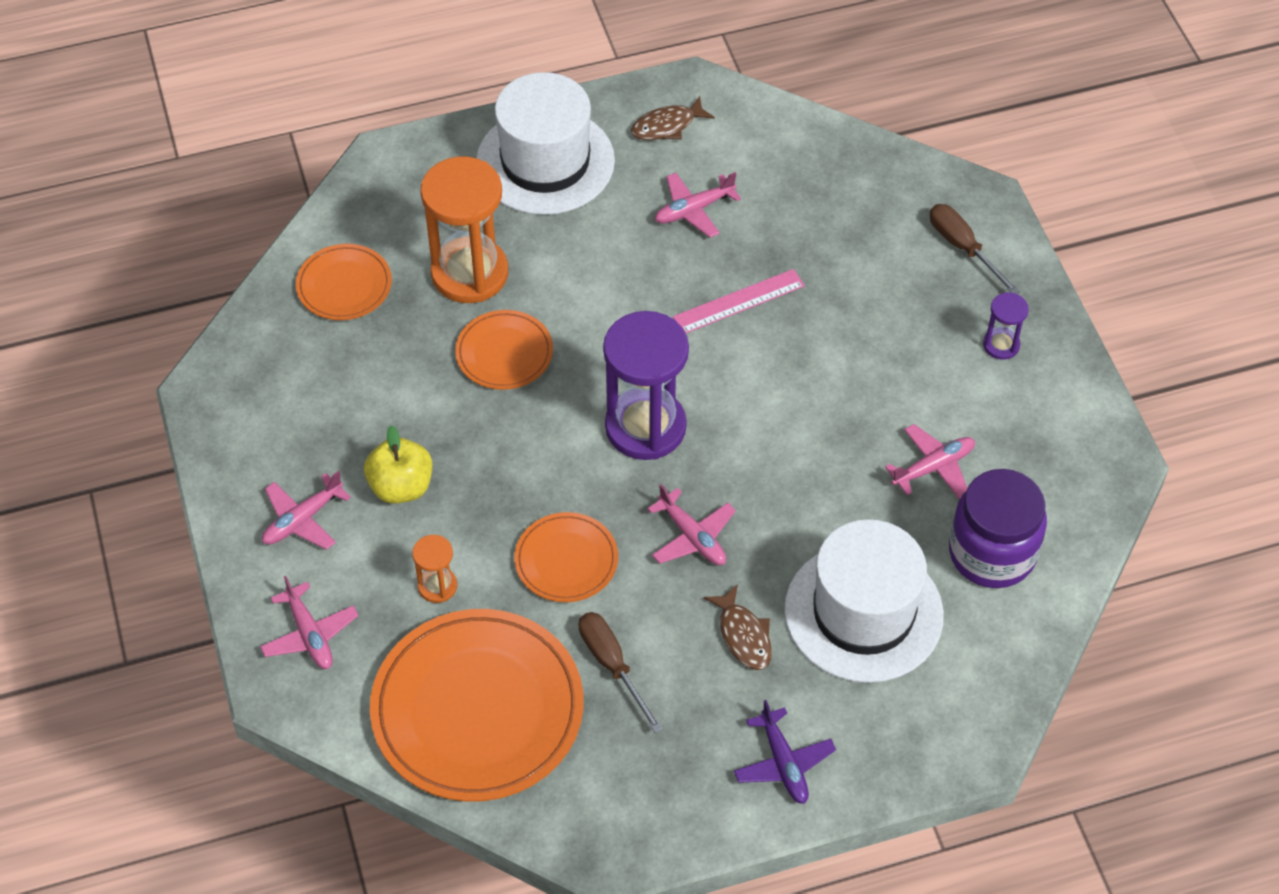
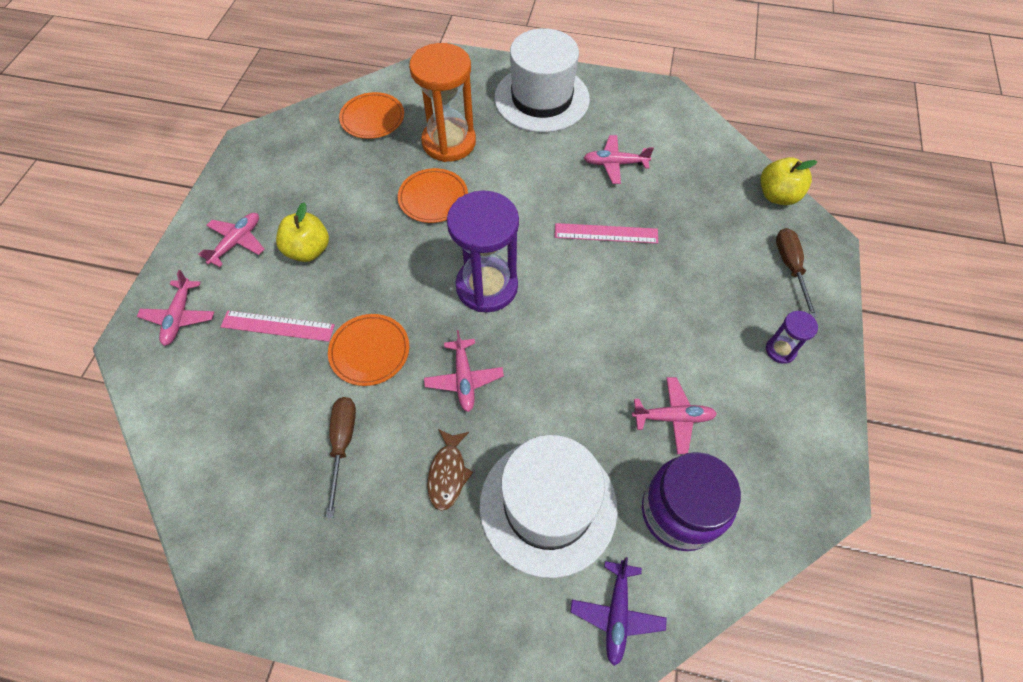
camera: 30 degrees right, 5 degrees up
pink plane [262,471,351,550] -> pink plane turned 135 degrees clockwise [198,213,264,267]
orange plate [370,609,584,802] -> none
orange hourglass [412,535,457,603] -> pink ruler [221,311,335,342]
brown fish [631,96,715,140] -> none
purple plane [734,700,836,804] -> purple plane moved to [570,557,667,666]
none -> yellow apple [760,157,817,205]

